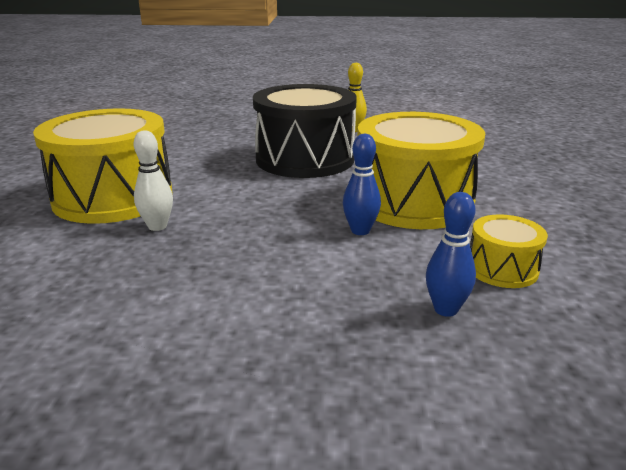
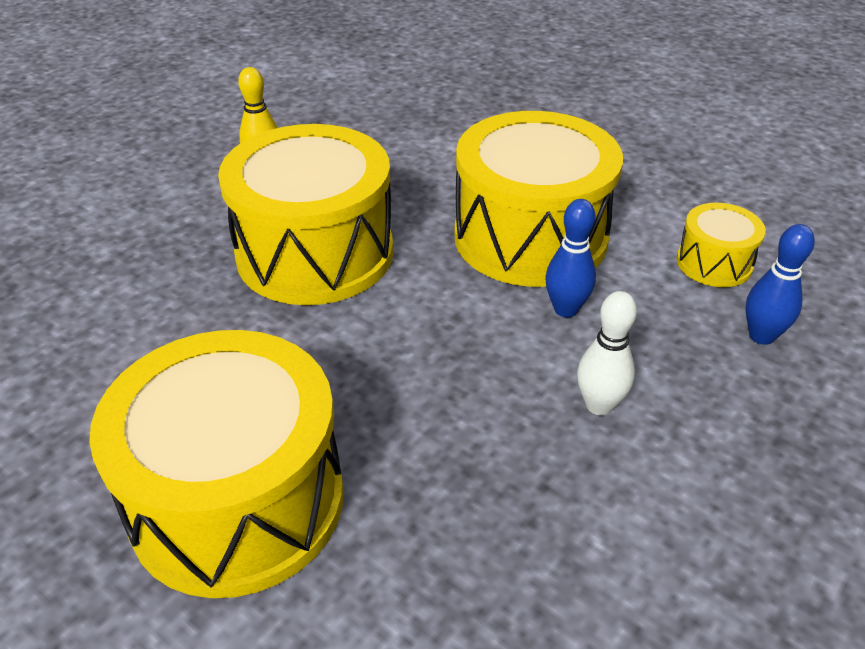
camera: 55 degrees left, 15 degrees up
white bowling pin [134,130,173,231] -> white bowling pin moved to [577,291,637,415]
black drum [253,84,357,178] -> yellow drum [218,124,393,305]

